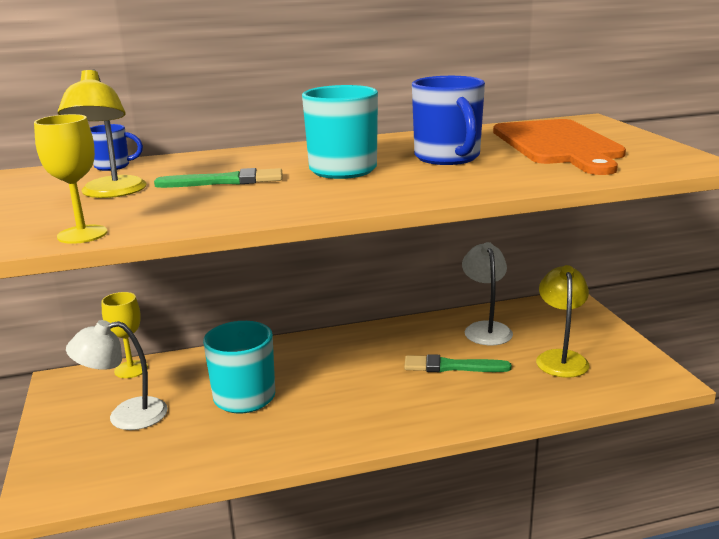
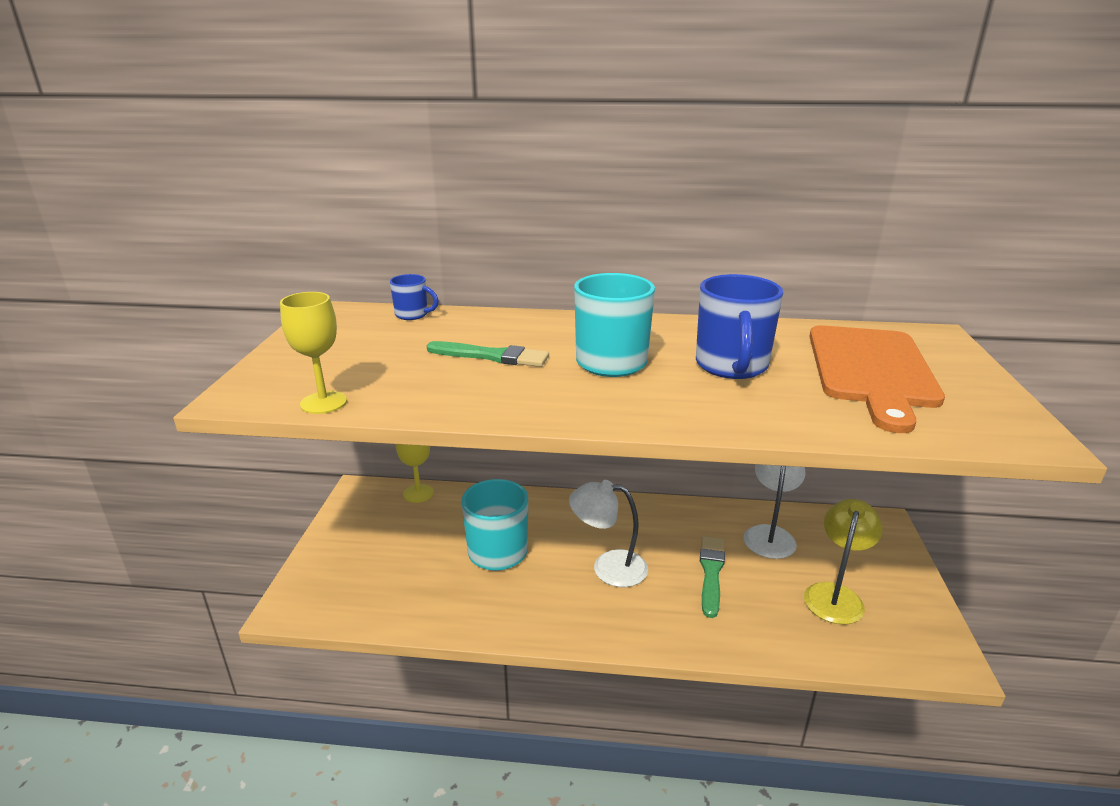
camera: 20 degrees right, 5 degrees up
yellow lamp [58,69,146,198] -> none
white lamp [66,320,168,430] -> white lamp moved to [569,480,648,587]
green brush [404,354,512,372] -> green brush turned 75 degrees clockwise [700,536,725,618]

